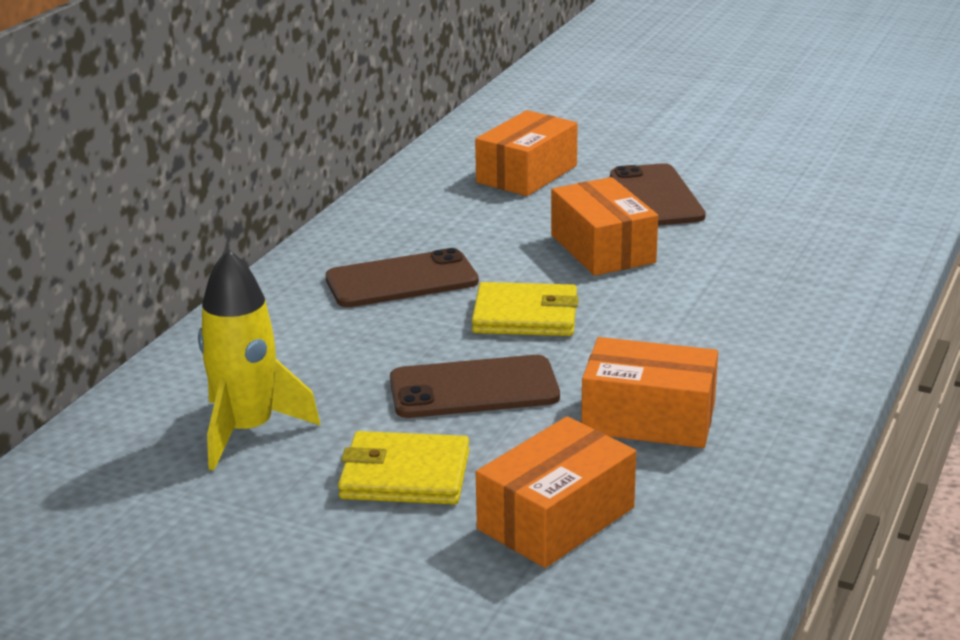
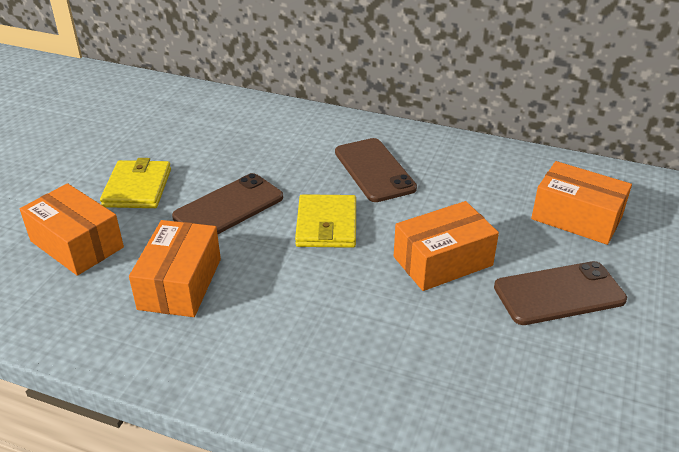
camera: 85 degrees right, 10 degrees up
yellow rocket [198,249,321,470] -> none
brown phone [390,355,560,418] -> brown phone turned 60 degrees clockwise [172,173,283,235]

